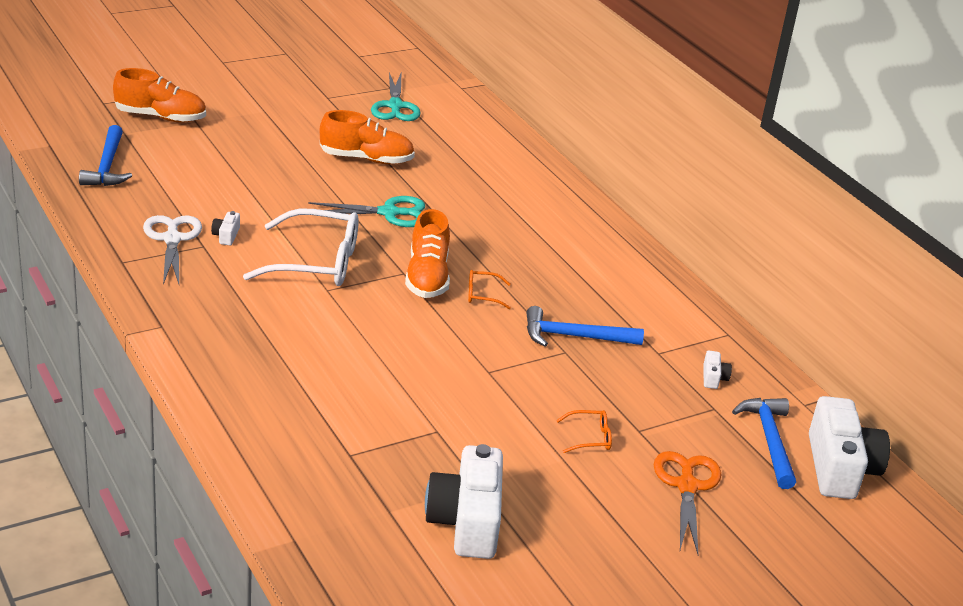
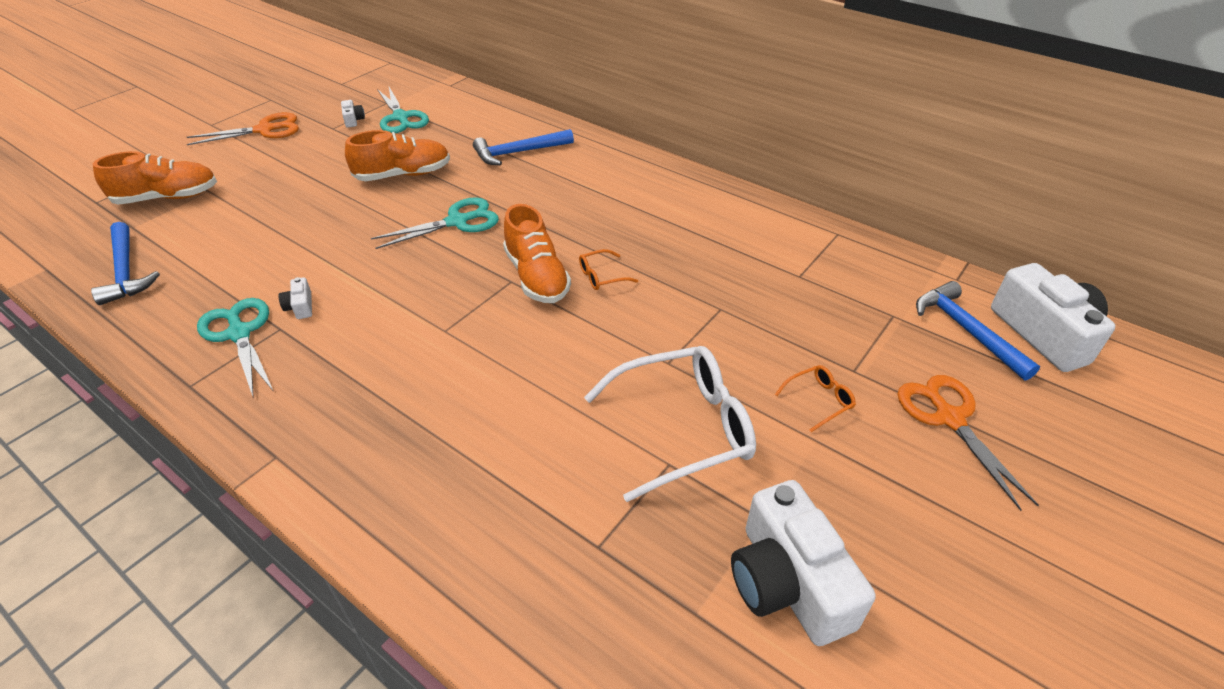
camera: 20 degrees left, 10 degrees up
white scissors [143,215,202,285] -> turquoise scissors [197,298,274,399]
white glasses [243,209,359,286] -> white glasses moved to [584,346,756,502]
blue hammer [527,306,644,346] -> blue hammer moved to [473,129,574,165]
white camera [703,351,732,389] -> white camera moved to [341,100,365,127]
none -> orange scissors [187,112,299,145]

